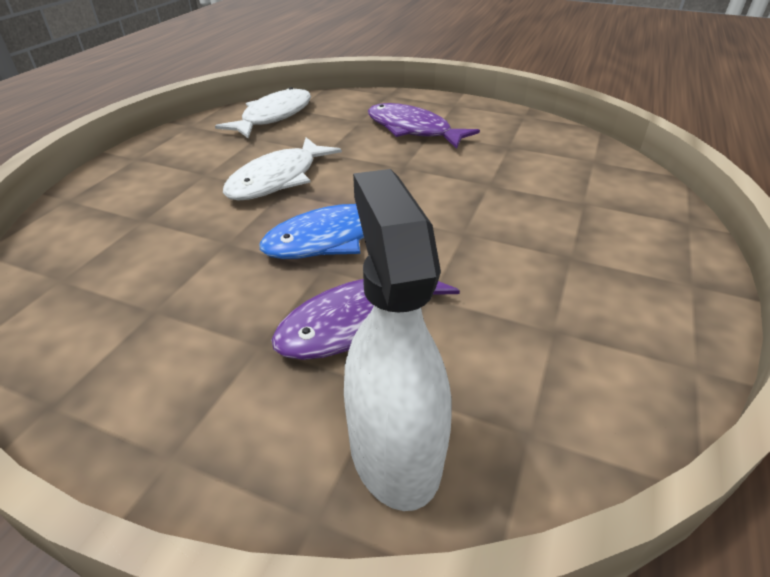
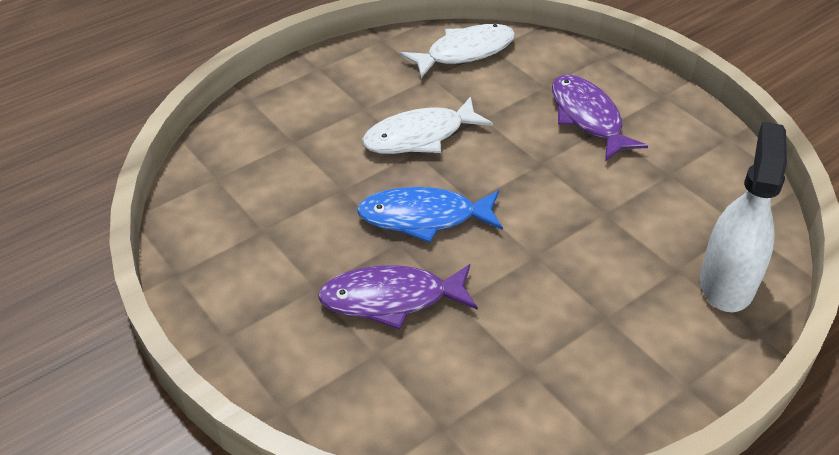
camera: 30 degrees right, 5 degrees up
white spray bottle [344,169,452,511] -> white spray bottle moved to [700,122,787,312]

